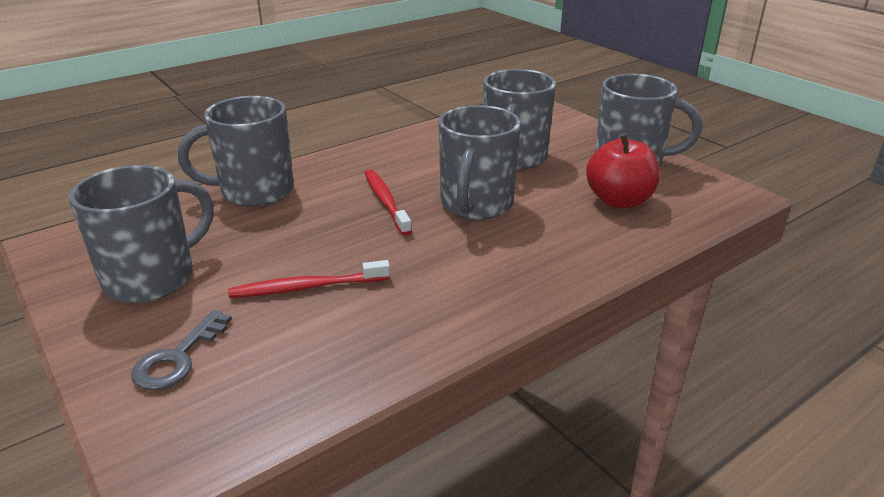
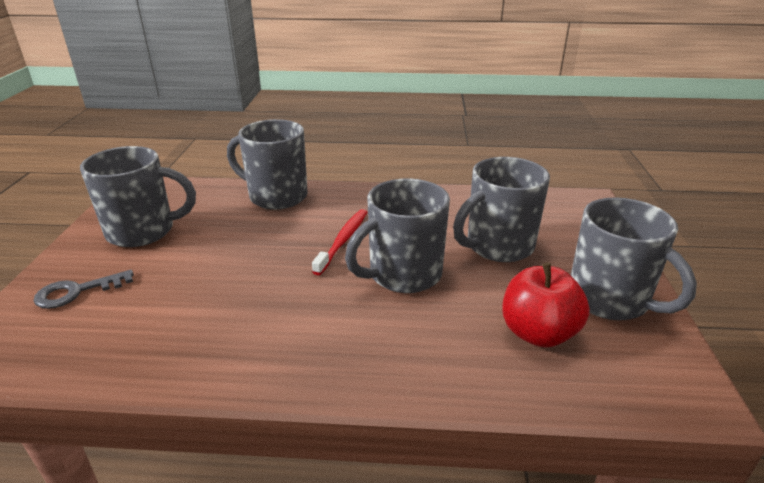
camera: 40 degrees right, 0 degrees up
red toothbrush [228,260,390,298] -> none

